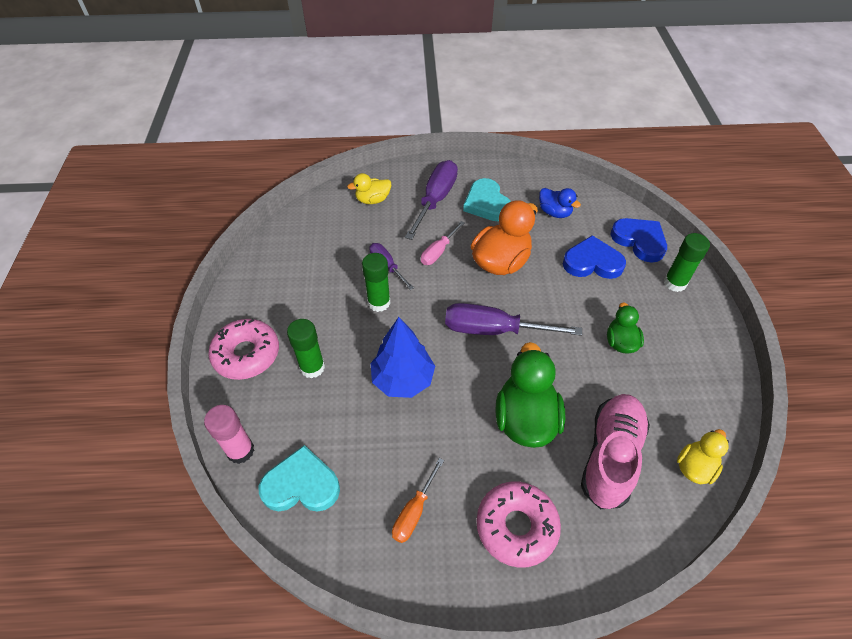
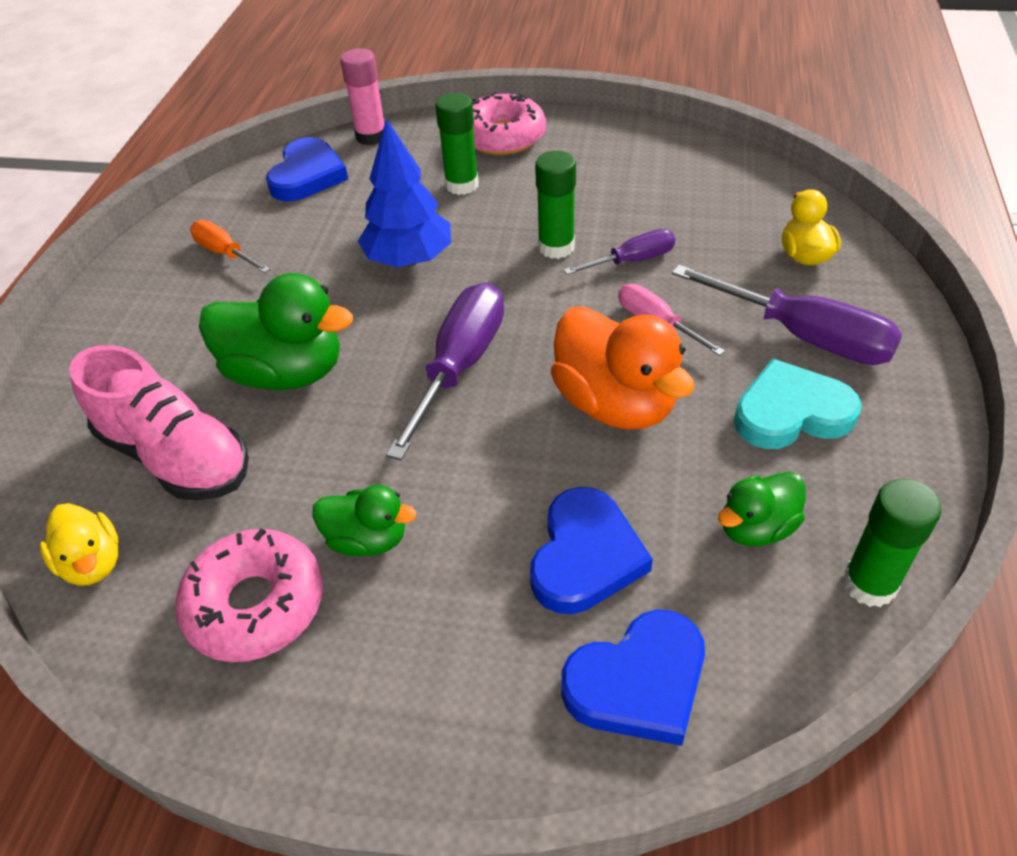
camera: 105 degrees right, 5 degrees down
turquoise heart [259,445,340,512] -> blue heart [266,137,348,201]
pink donut [477,481,561,568] -> pink donut moved to [175,529,323,662]
blue duck [539,188,581,218] -> green duck [718,472,806,546]
green glue stick [664,233,710,292] -> green glue stick moved to [843,479,941,607]

